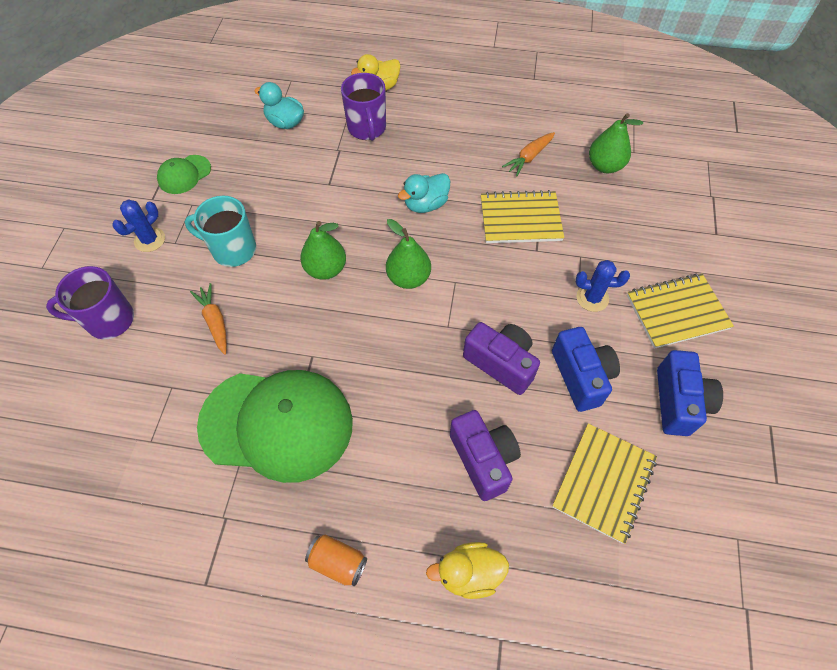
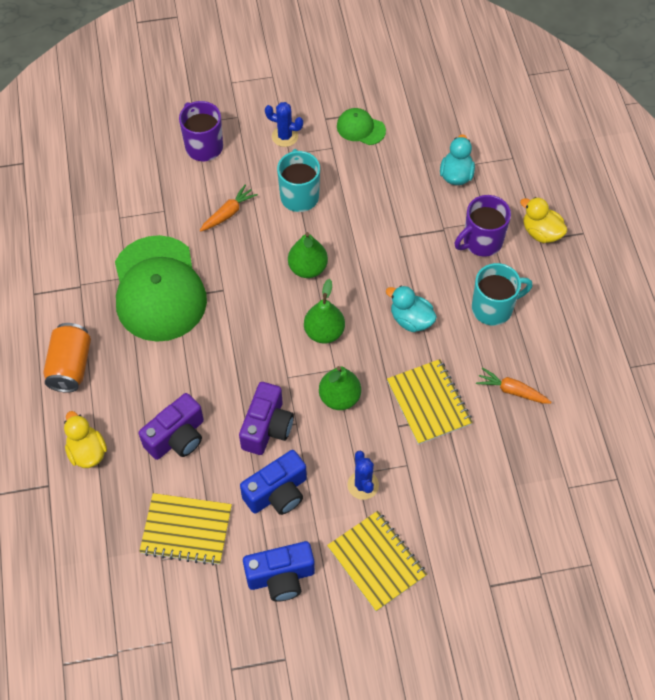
camera: 70 degrees right, 0 degrees up
orange can [305,534,367,586] -> orange can [43,323,91,393], size x1.55
green pear [589,113,643,173] -> green pear moved to [319,366,361,410]
none -> turquoise mug [472,263,533,326]

